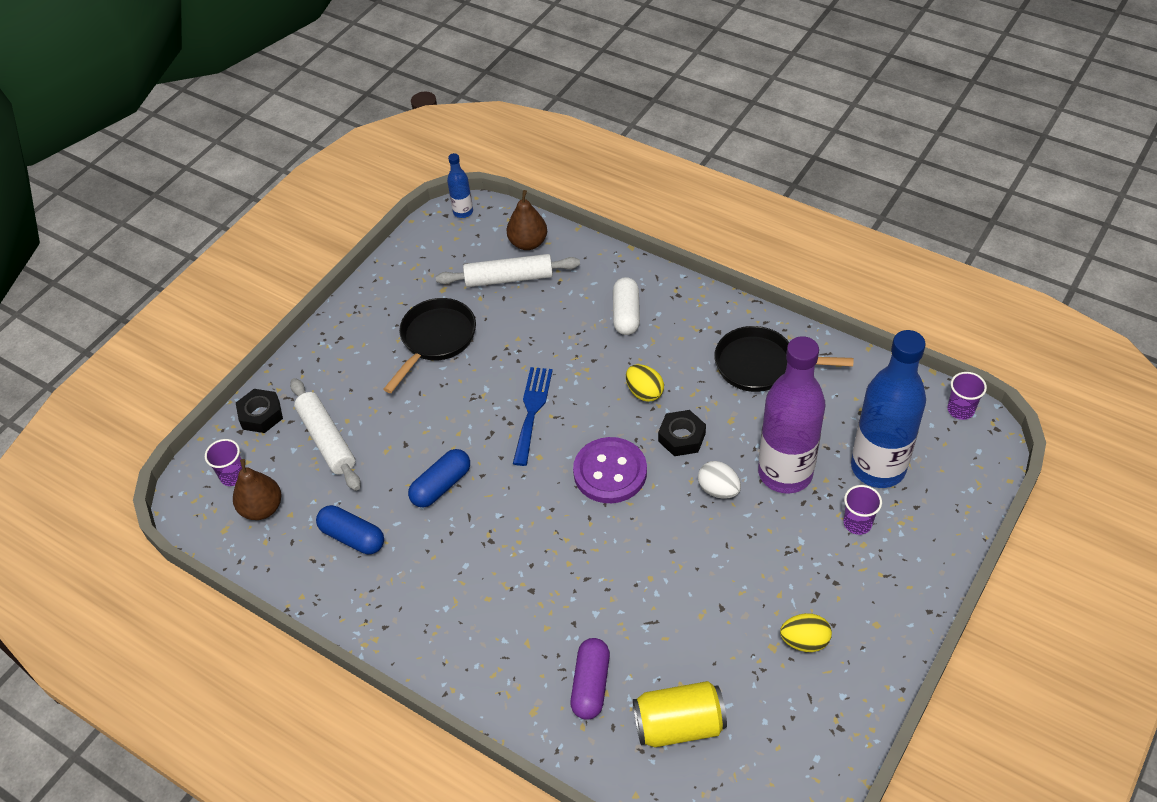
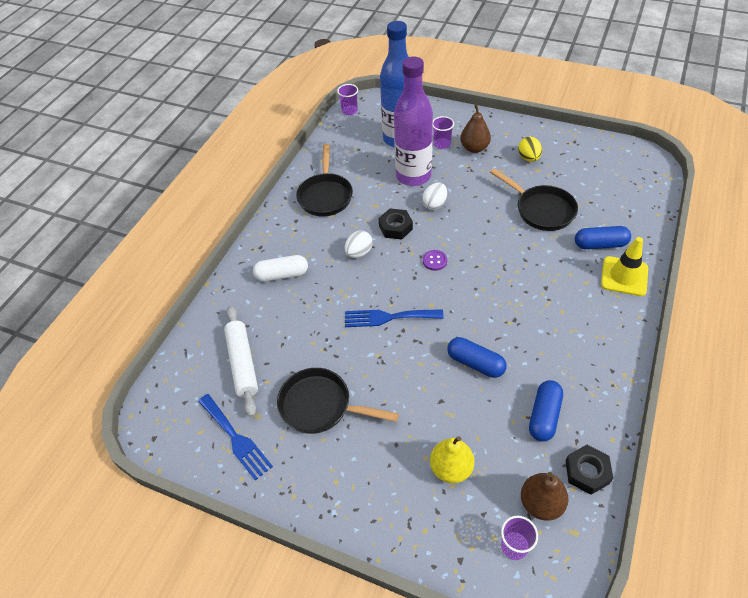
camera: 100 degrees left, 0 degrees up
black nut [236,389,283,433] -> black nut moved to [566,445,613,495]
white rolling pin [290,378,361,491] -> yellow pear [430,436,475,483]
blue bottle [447,153,473,218] -> none
brown pear [507,190,547,250] -> brown pear moved to [460,105,491,153]
purple capsule [571,638,610,720] -> blue capsule [575,226,631,249]
purple button [573,437,647,503] -> purple button [423,250,447,271], size x0.46
yellow egg [626,364,664,402] -> white egg [344,230,373,258]
yellow can [633,681,727,747] -> none
none -> blue fork [198,394,273,481]
none -> black pan [490,168,578,231]
none -> yellow traffic cone [601,237,648,296]

